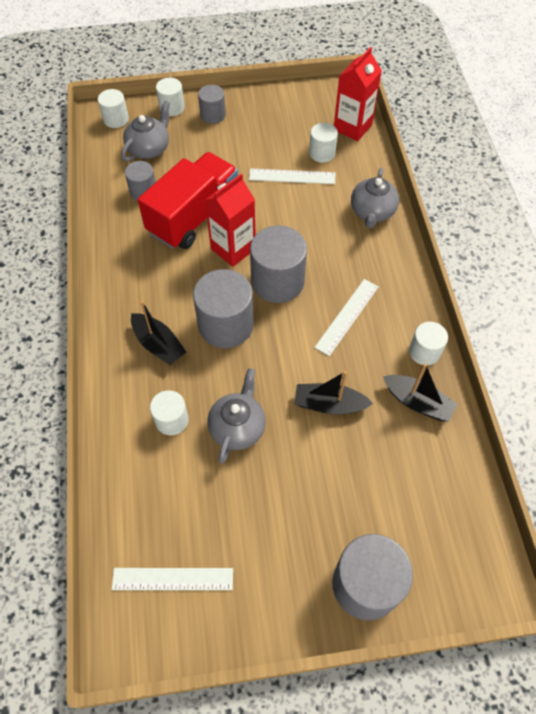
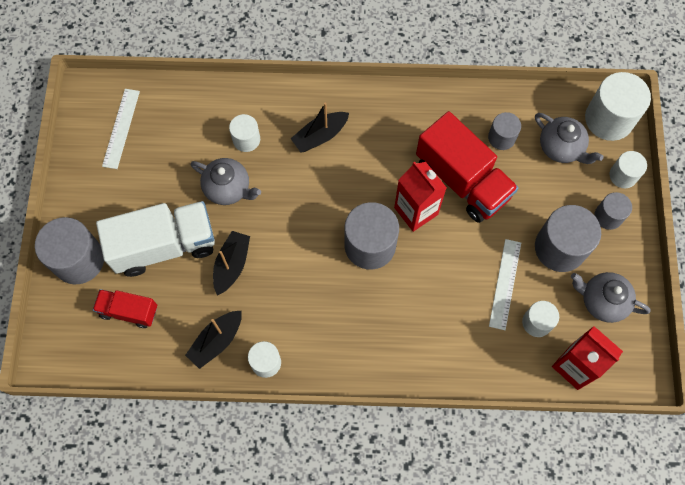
camera: 100 degrees right, 10 degrees up
white cylinder [98,89,129,128] -> white cylinder [585,72,651,141], size x1.78
grey cylinder [193,269,254,348] -> grey cylinder moved to [535,205,601,272]
white ruler [314,279,379,356] -> none
grey teapot [351,168,399,228] -> grey teapot moved to [571,272,651,323]
none -> red truck [93,289,157,328]
none -> white truck [96,201,215,277]

